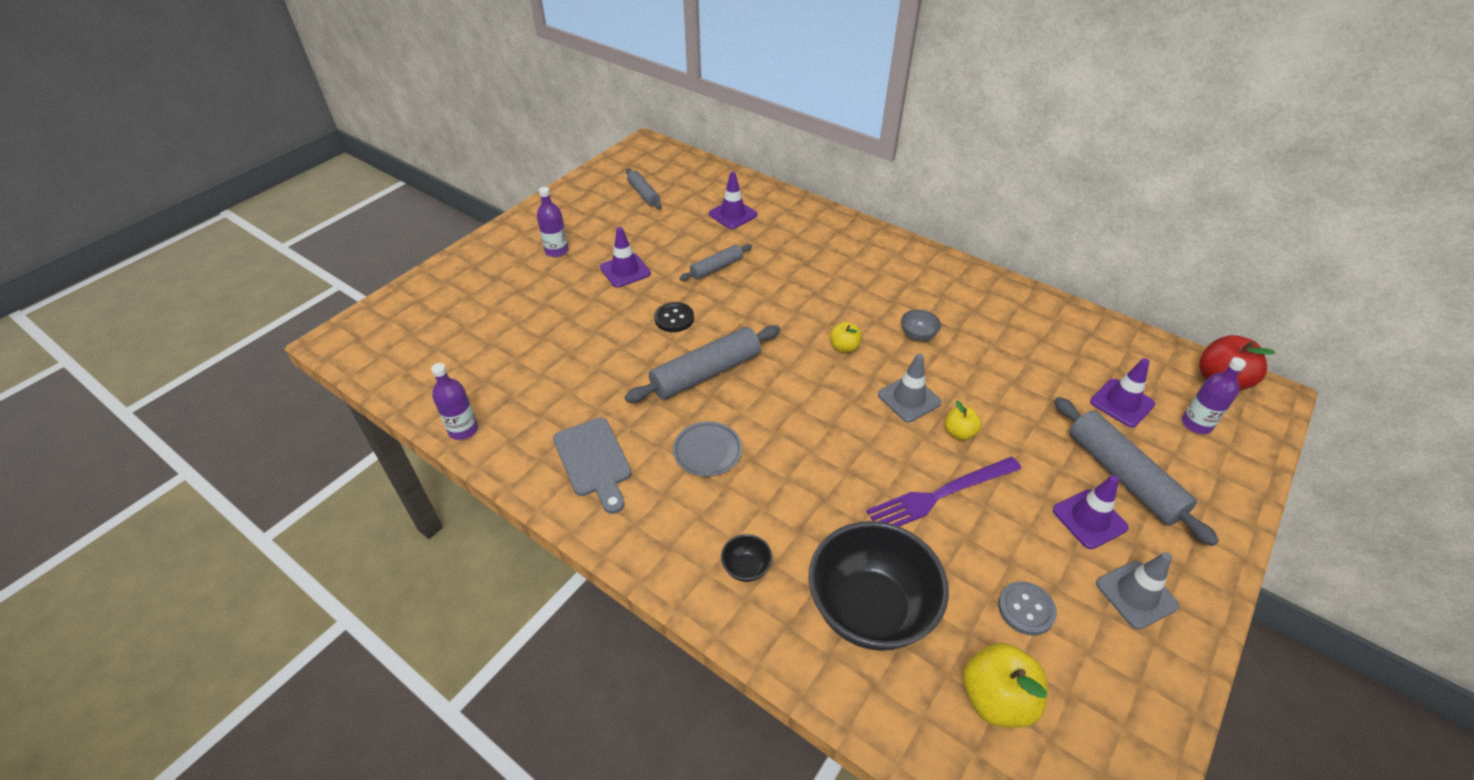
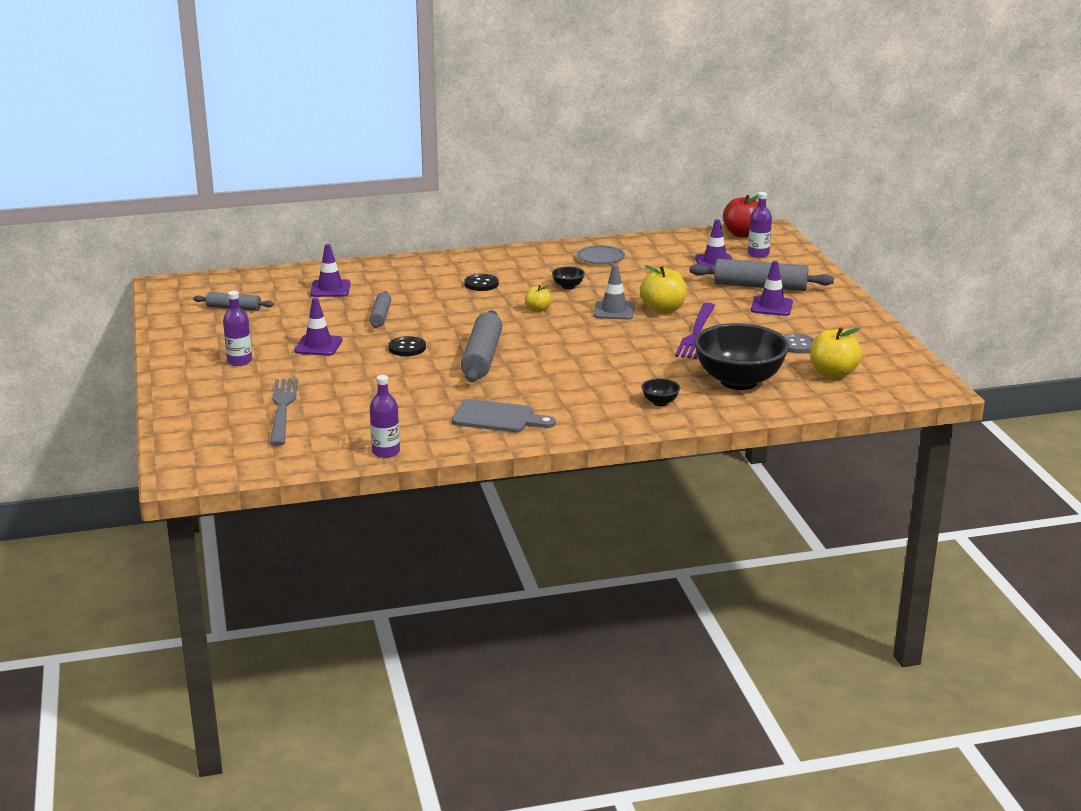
camera: 50 degrees left, 20 degrees down
grey plate [673,421,742,477] -> grey plate moved to [576,245,625,264]
grey bowl [901,310,941,341] -> black bowl [552,266,585,289]
yellow apple [945,400,982,440] -> yellow apple [640,265,687,314], size x1.73
grey traffic cone [1096,552,1179,630] -> none
none -> grey fork [270,379,298,446]
none -> black button [465,274,499,291]

